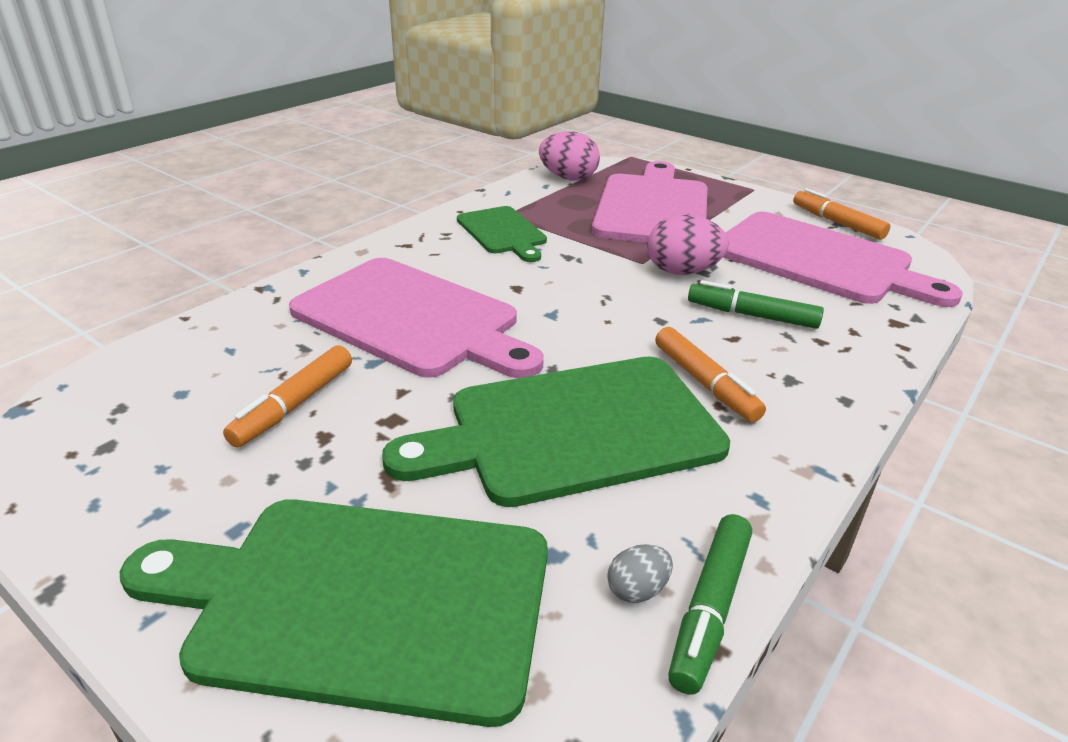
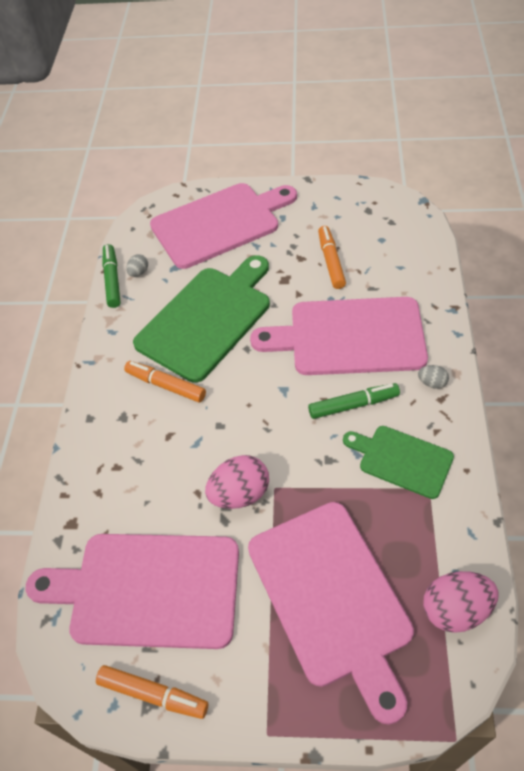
camera: 150 degrees right, 20 degrees up
green cutting board [120,499,548,727] -> pink cutting board [150,183,297,269]
green marker [688,280,824,329] -> green marker moved to [308,383,400,419]
none -> grey egg [418,365,449,389]

